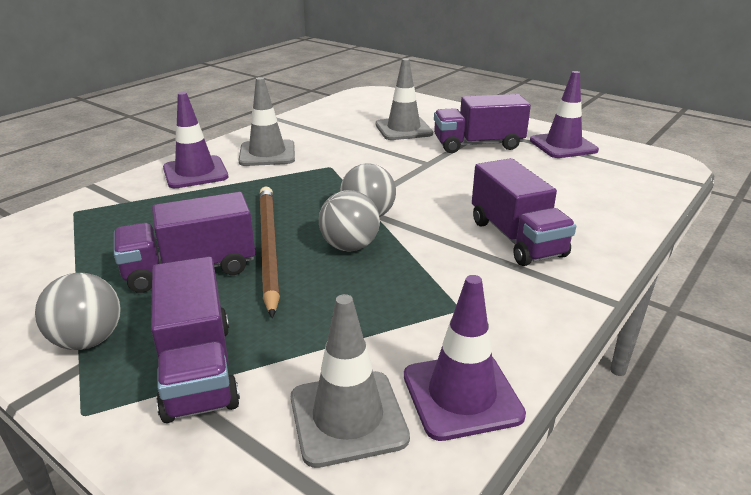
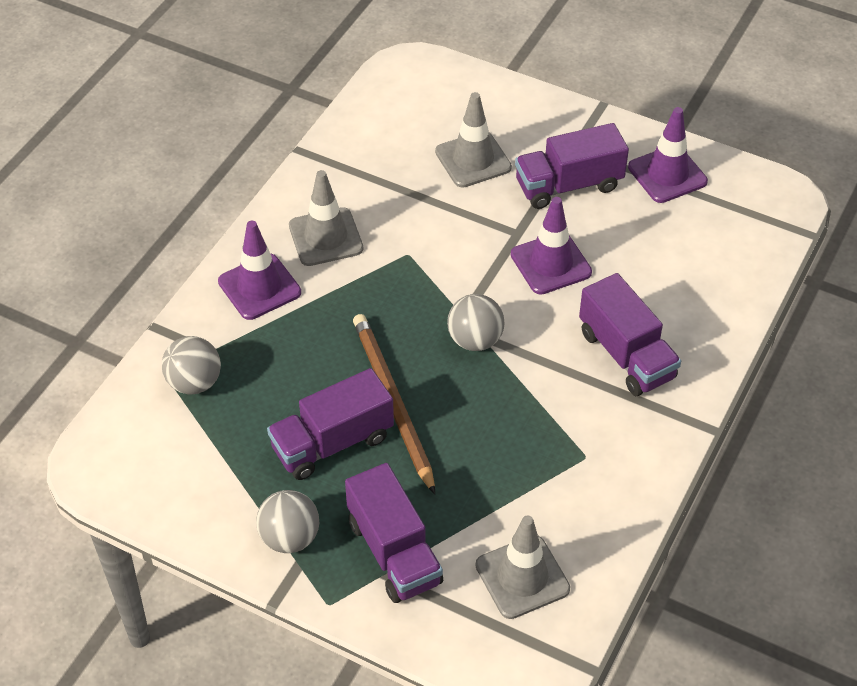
camera: 10 degrees left, 20 degrees up
grey ball [319,190,380,251] -> grey ball moved to [162,336,221,394]
purple traffic cone [404,275,526,441] -> purple traffic cone moved to [511,197,592,294]

